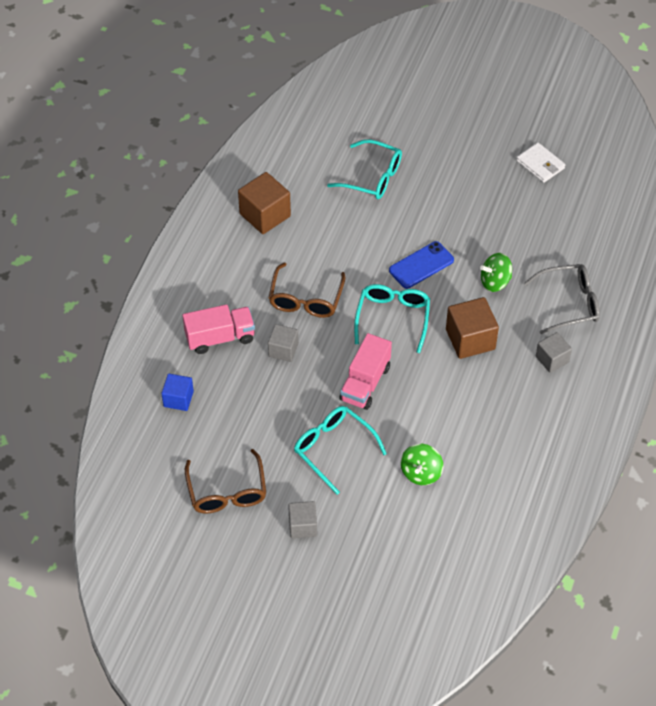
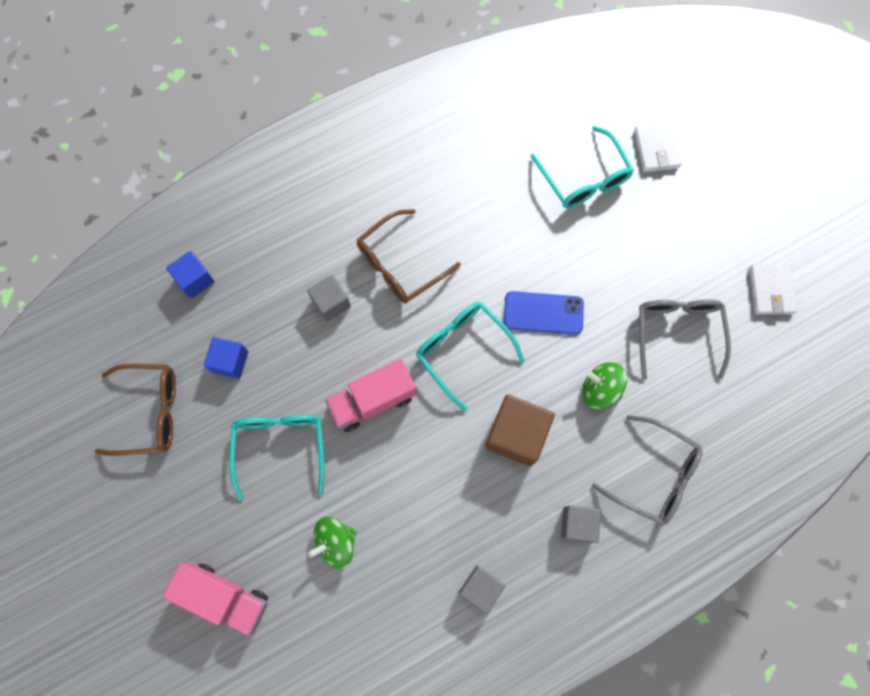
camera: 40 degrees right, 20 degrees up
pink truck [182,304,255,354] -> pink truck moved to [163,563,268,636]
brown glasses [185,449,266,513] -> brown glasses turned 120 degrees counterclockwise [95,364,176,456]
brown cube [238,172,291,234] -> none
grey cube [288,501,317,538] -> grey cube moved to [459,566,505,614]
turquoise glasses [354,284,430,353] -> turquoise glasses turned 90 degrees counterclockwise [416,302,525,411]
none -> blue cube [204,337,248,379]
none -> white wallet [634,122,682,172]
none -> grey glasses [639,300,731,380]

